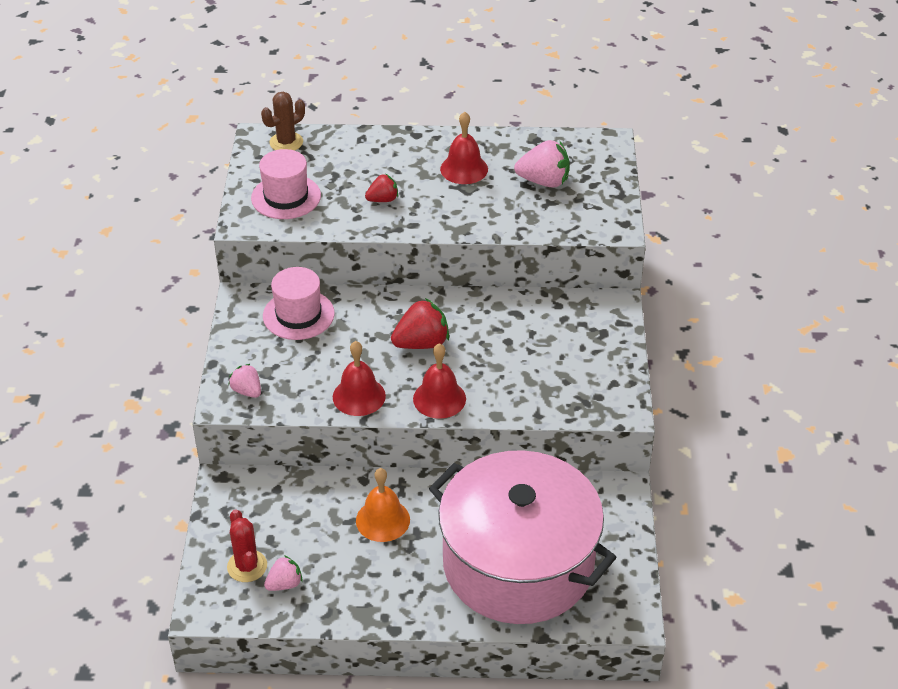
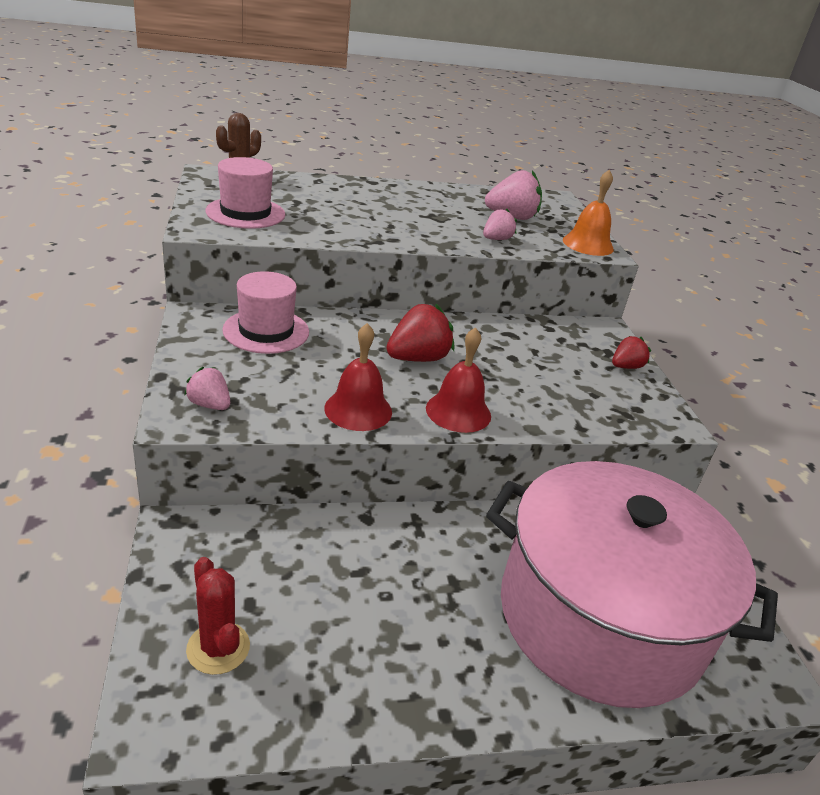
camera: 15 degrees left, 10 degrees down
pink strawberry [264,555,303,591] -> pink strawberry moved to [483,209,517,240]
orange bell [356,468,410,542] -> orange bell moved to [563,169,614,256]
red strawberry [365,174,398,202] -> red strawberry moved to [612,336,651,369]
red bell [440,112,488,184] -> none

